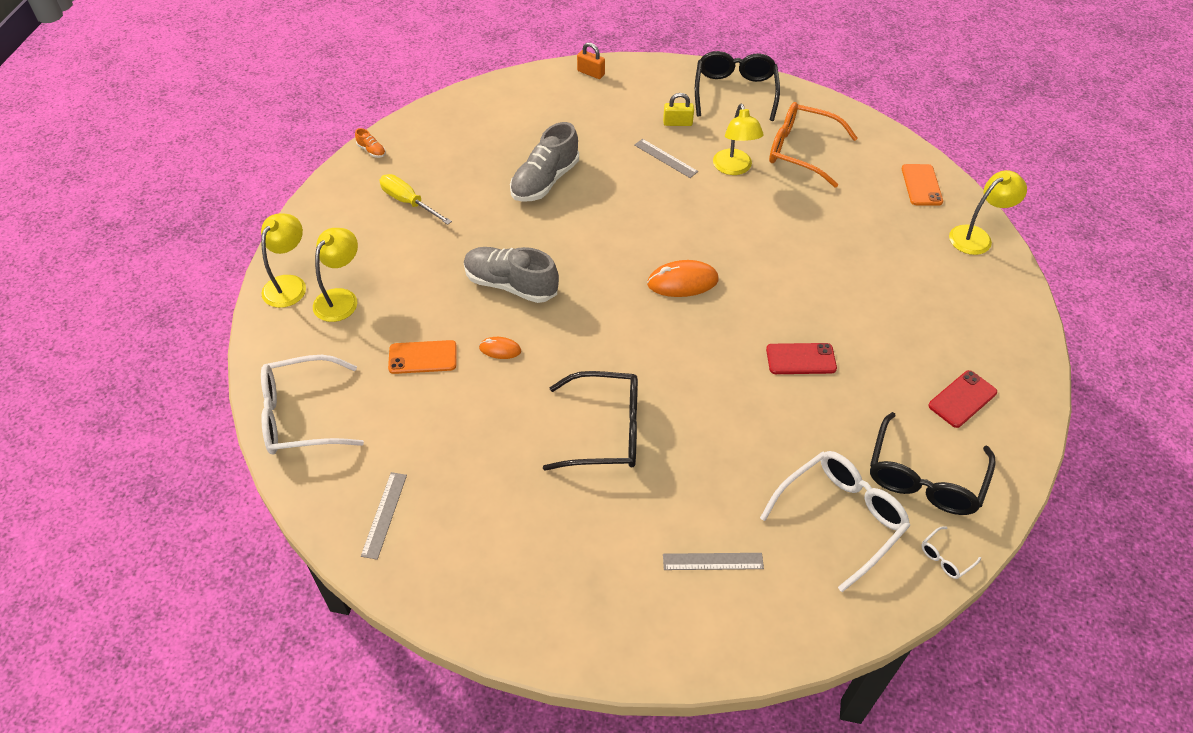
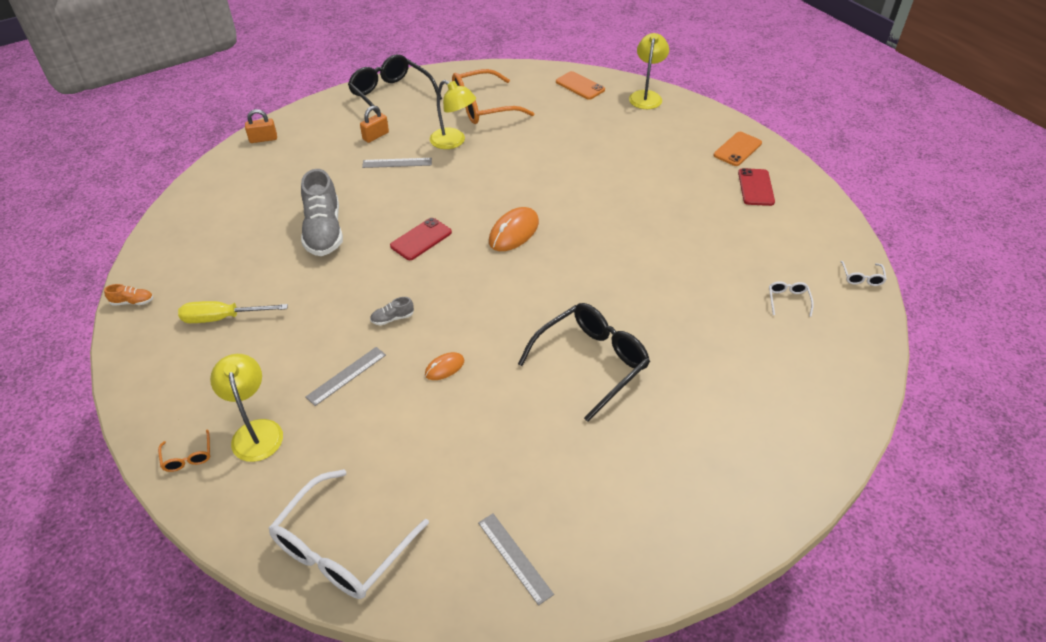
camera: 45 degrees left, 5 degrees down
yellow lamp [261,213,306,308] -> orange glasses [158,429,210,472]
orange phone [388,340,457,374] -> orange phone moved to [714,132,762,166]
grey shoe [464,247,559,303] -> grey shoe [370,297,414,326], size x0.42
yellow padlock [663,93,694,126] -> orange padlock [360,106,389,143]
grey ruler [663,553,764,570] -> grey ruler moved to [306,347,386,406]
white glasses [760,451,910,592] -> white glasses [769,281,814,317], size x0.42
red phone [766,343,837,374] -> red phone moved to [390,218,452,260]
black glasses [870,412,996,515] -> none

